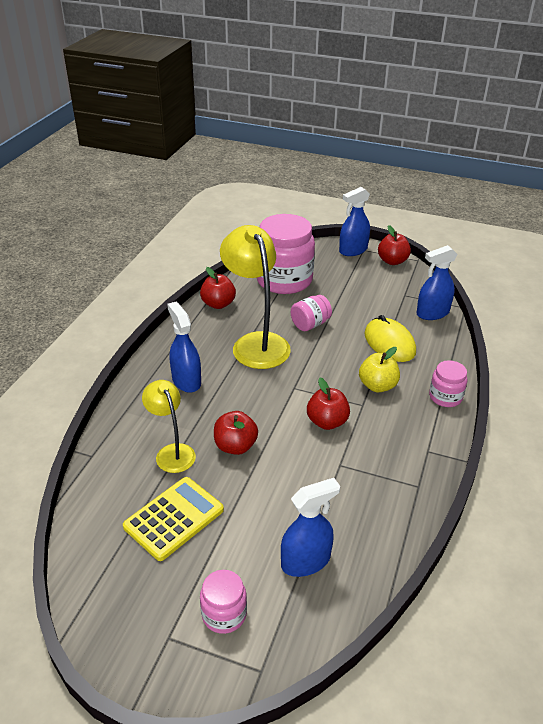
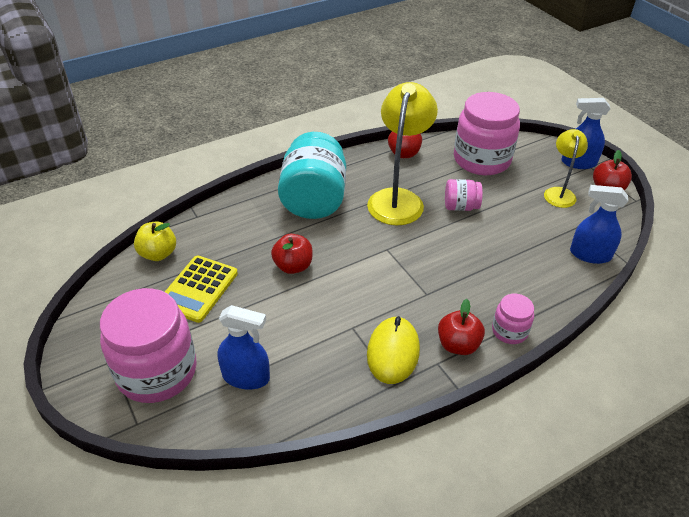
camera: 40 degrees right, 5 degrees up
yellow calculator [123,477,224,561] -> yellow calculator turned 120 degrees clockwise [165,256,238,323]
yellow lamp [142,380,196,473] -> yellow lamp moved to [544,129,588,208]
blue spray bottle [167,302,201,393] -> turquoise jar [278,132,346,219]
pink jar [200,570,247,634] -> pink jar [100,288,197,403], size x2.07
red apple [307,378,350,430] -> red apple moved to [438,299,485,355]
yellow apple [359,347,400,392] -> yellow apple moved to [134,222,176,261]
yellow mouse [364,315,416,362] -> yellow mouse moved to [367,316,420,384]

